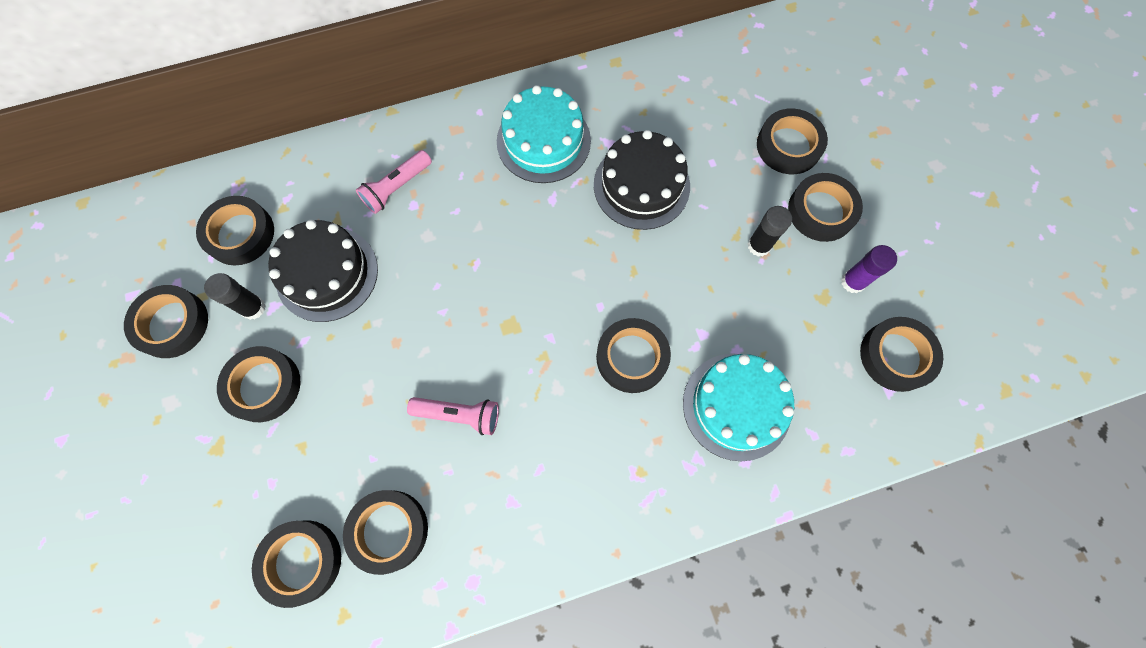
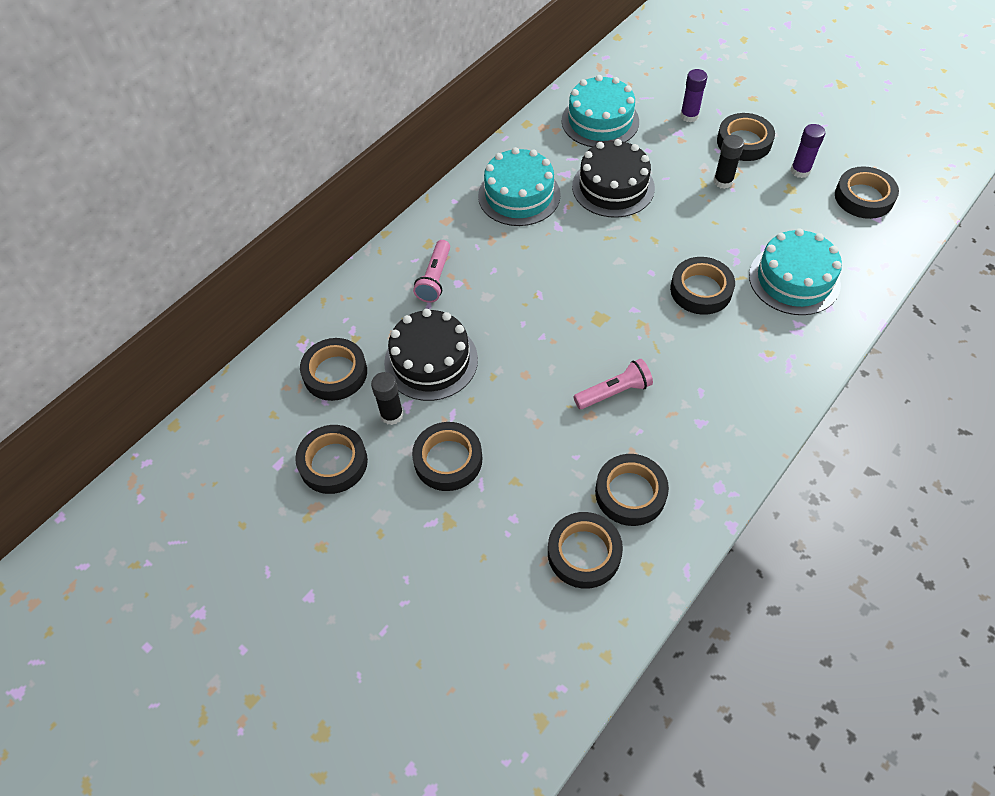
camera: 30 degrees left, 15 degrees down
black tape [757,108,828,174] -> purple glue stick [680,69,707,122]
none -> turquoise cake [562,75,639,147]

